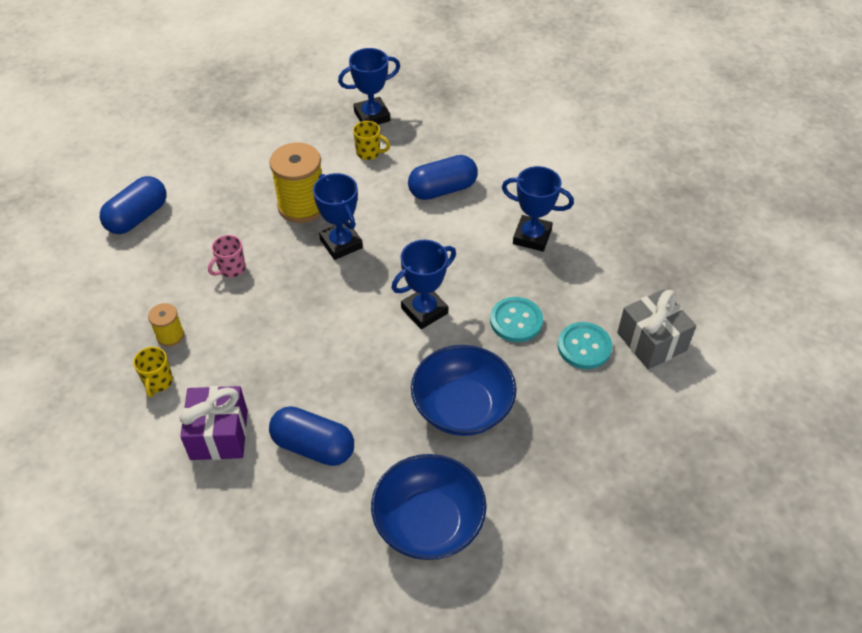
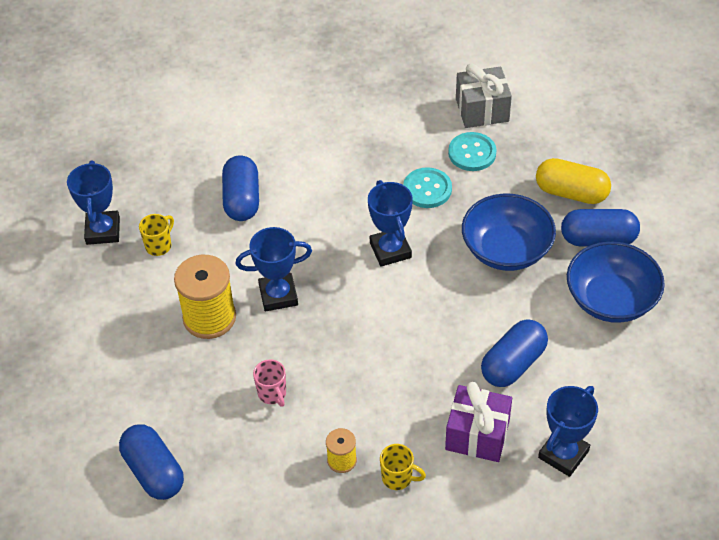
camera: 70 degrees left, 0 degrees up
blue trophy [502,166,574,252] -> blue trophy moved to [538,386,598,477]
none -> yellow capsule [536,158,611,204]
none -> blue capsule [561,209,640,246]

